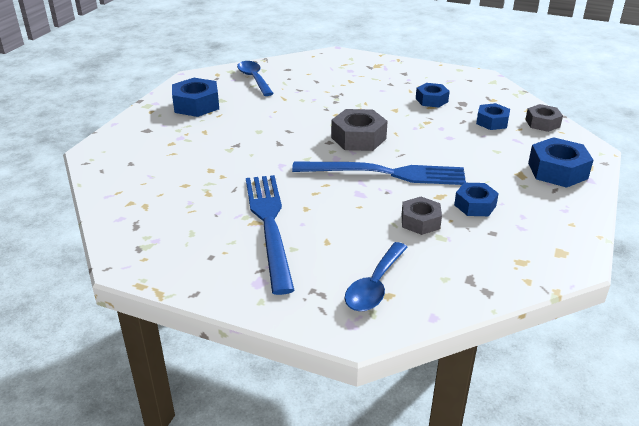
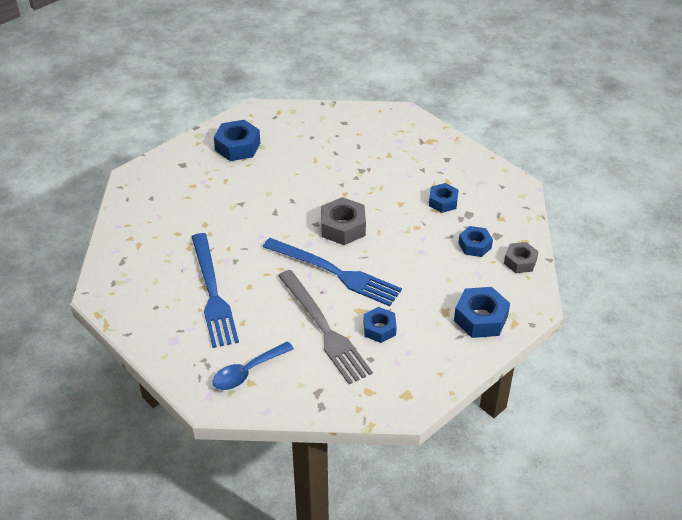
camera: 25 degrees right, 10 degrees up
blue spoon [237,61,274,96] -> none
blue fork [246,175,295,295] -> blue fork turned 150 degrees clockwise [192,233,239,348]
grey nut [402,197,442,235] -> grey fork [278,270,373,384]

